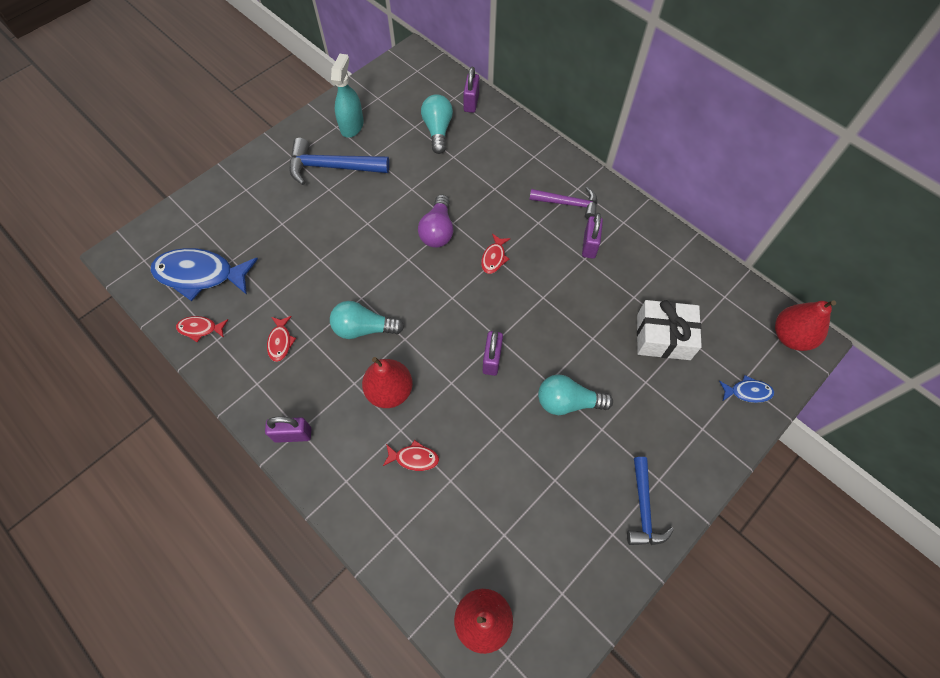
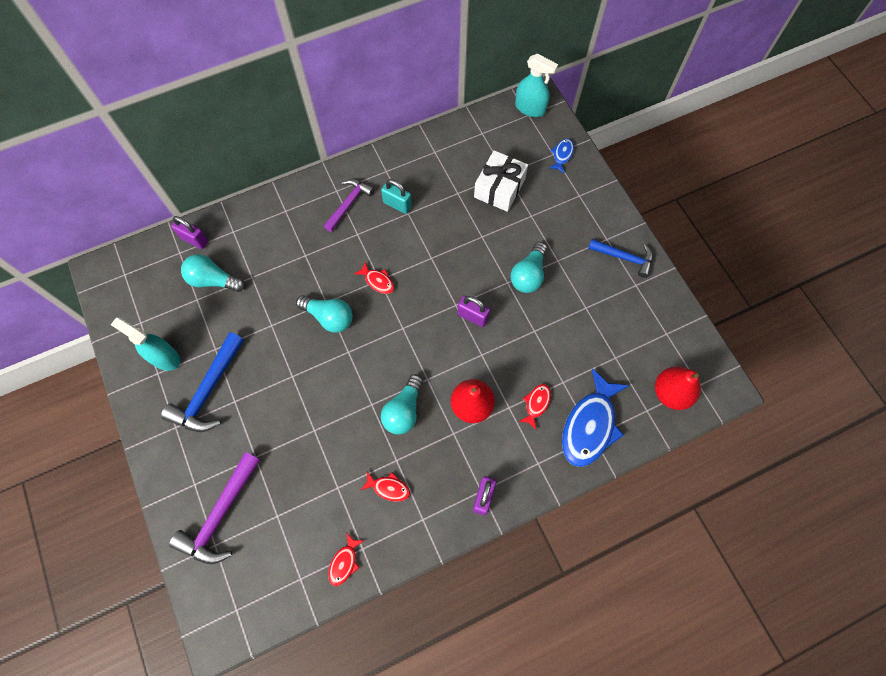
camera: 70 degrees left, 5 degrees up
blue fish [150,248,258,301] -> blue fish moved to [562,368,630,467]
purple light bulb [418,194,454,248] -> turquoise light bulb [296,295,353,333]
purple padlock [582,213,603,259] -> turquoise padlock [381,179,412,214]
red pear [775,301,836,351] -> turquoise spray bottle [515,54,558,117]
none -> purple hammer [169,452,260,564]

